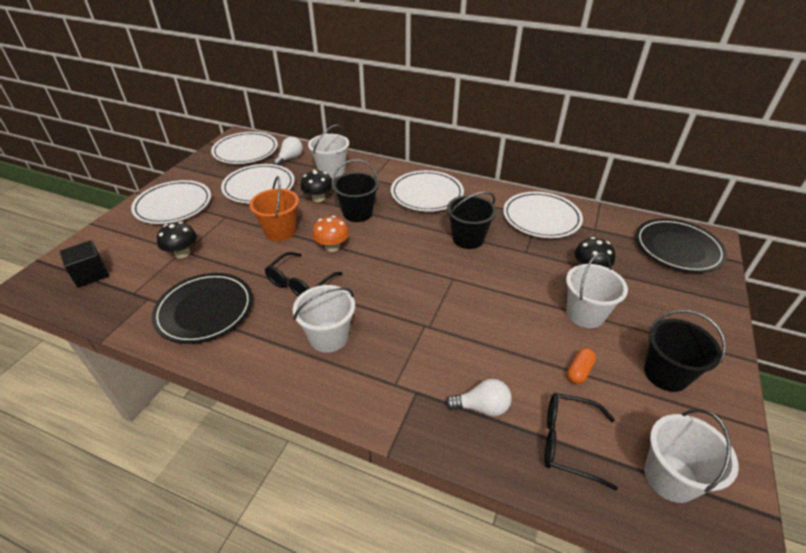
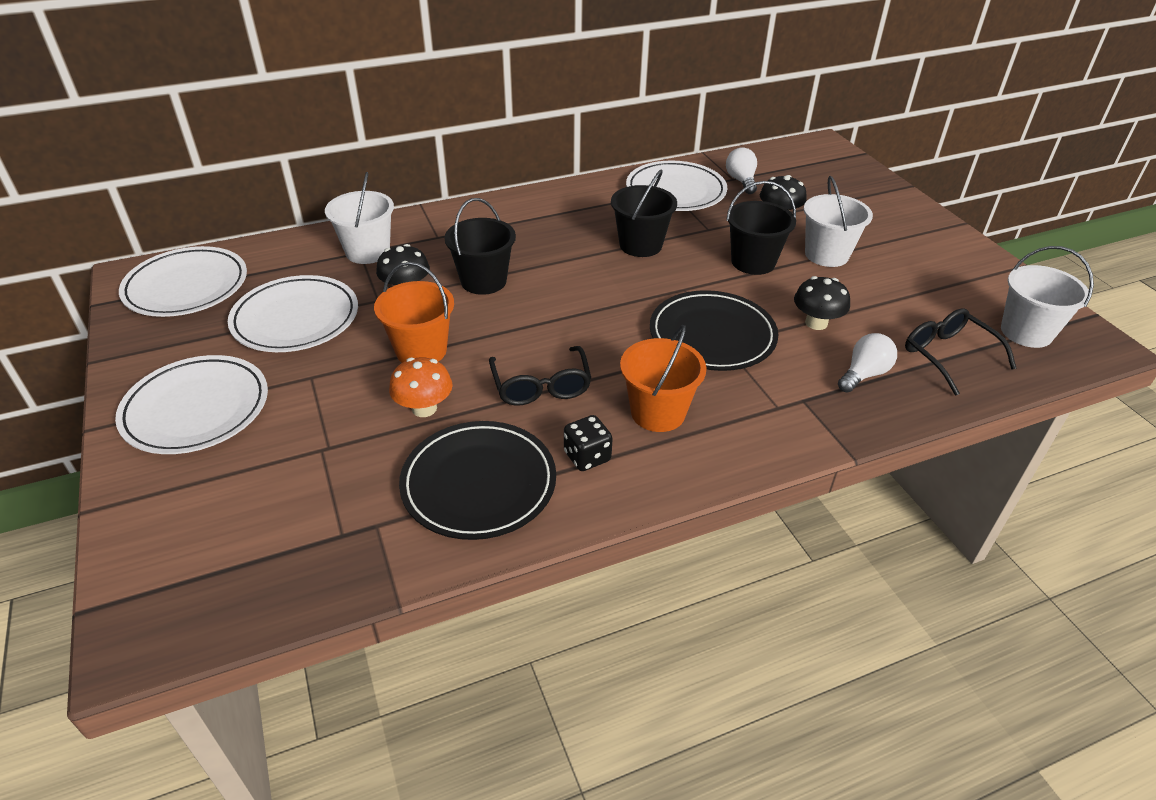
camera: 45 degrees left, 0 degrees up
black cube [60,240,109,288] -> none
black mushroom [157,221,197,258] -> black mushroom moved to [794,276,850,330]
white light bulb [273,137,303,166] -> white light bulb moved to [726,147,757,194]
white bucket [293,285,355,353] -> orange bucket [620,325,706,432]
orange mushroom [312,216,349,252] -> orange mushroom moved to [389,357,453,417]
white plate [391,170,464,212] -> none
black glasses [544,393,618,491] -> black glasses turned 90 degrees clockwise [905,308,1017,396]
orange capsule [567,348,596,384] -> none
black plate [635,219,727,273] -> black plate moved to [650,290,778,371]
black bucket [644,310,726,392] -> black bucket moved to [726,181,796,275]
none -> black dice [564,415,613,471]

